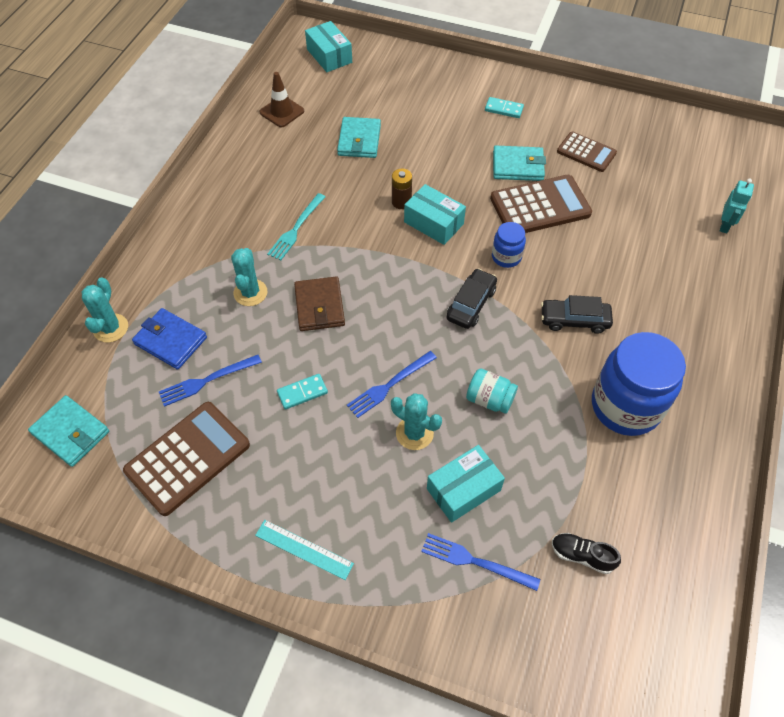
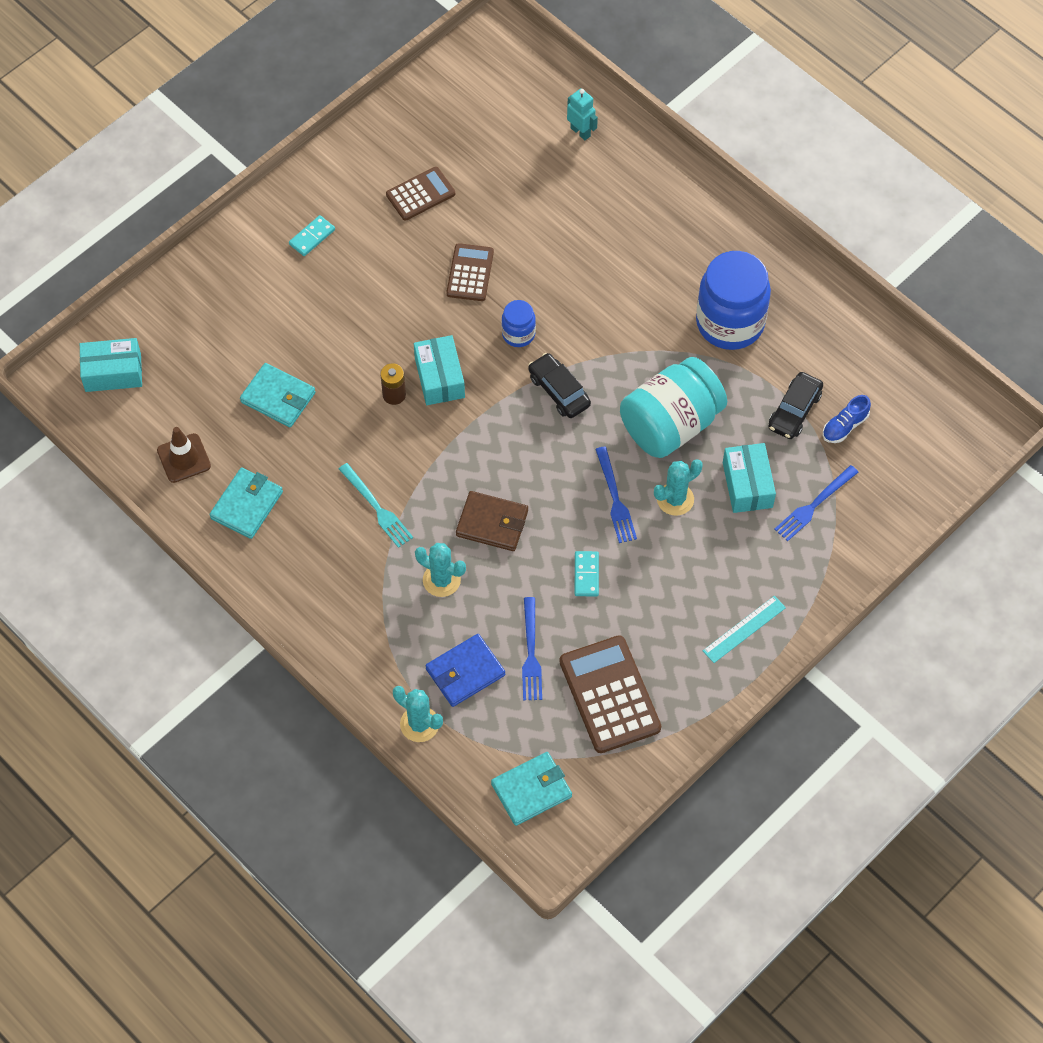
camera: 65 degrees left, 5 degrees up
turquoise box [404,184,466,245] -> turquoise box turned 75 degrees counterclockwise [414,335,465,405]
turquoise jar [466,368,518,414] -> turquoise jar [620,357,727,458], size x2.07
brown calculator [490,175,592,233] -> brown calculator [446,243,494,301], size x0.61
turquoise wallet [493,146,546,181] -> turquoise wallet moved to [209,467,283,539]
black car [541,295,613,334] -> black car moved to [768,372,823,439]
black shoe [552,533,621,574] -> blue shoe [823,395,871,443]

